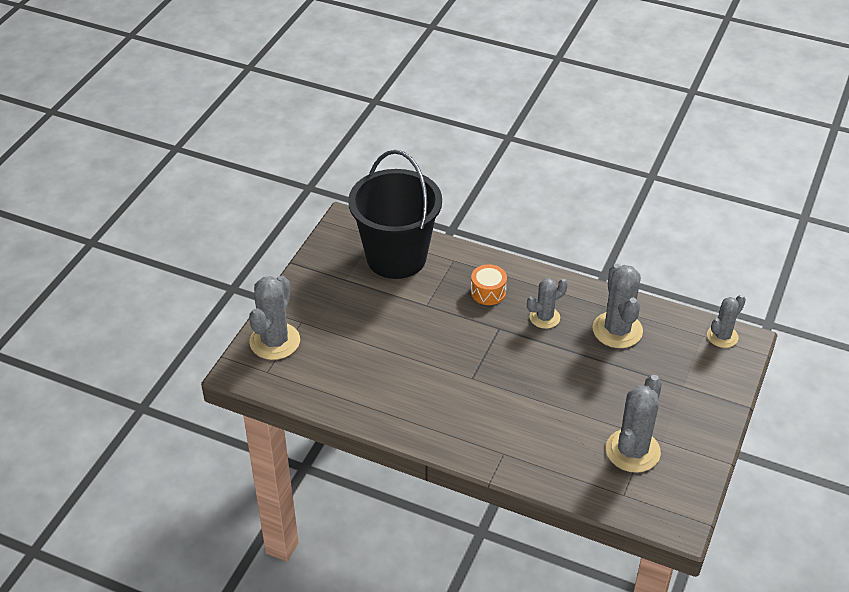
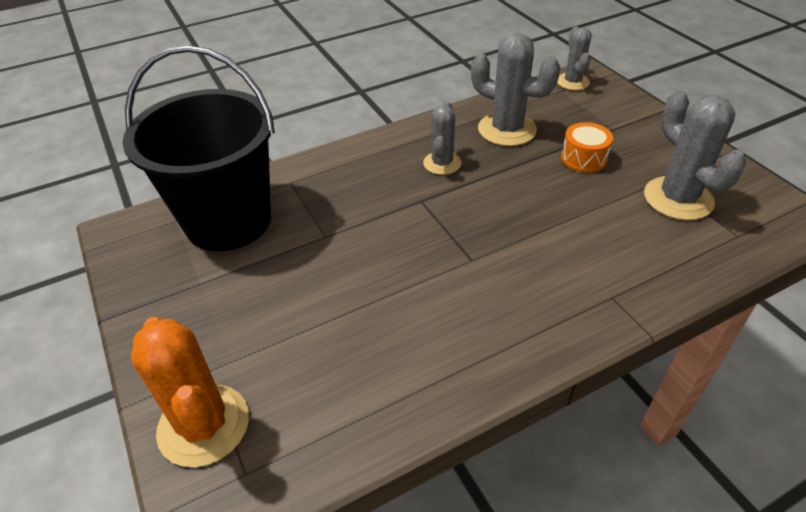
camera: 50 degrees left, 0 degrees up
grey cactus [249,275,300,360] -> orange cactus [131,317,249,467]
orange drum [471,264,507,305] -> orange drum moved to [561,122,613,173]

